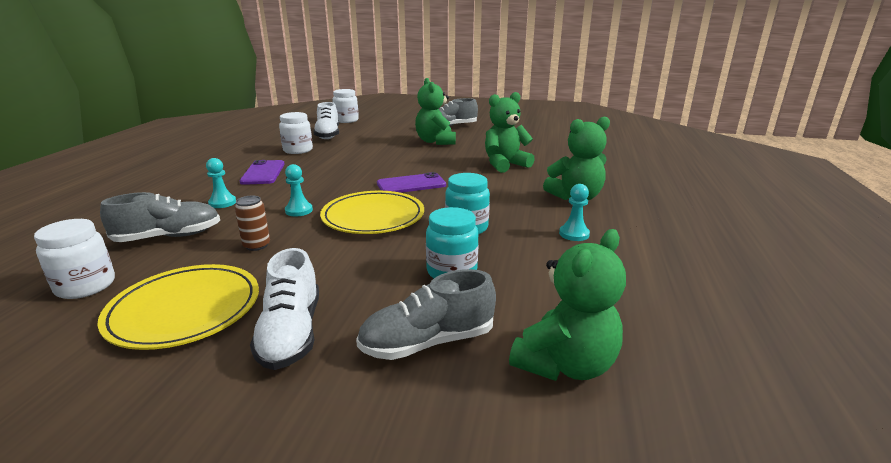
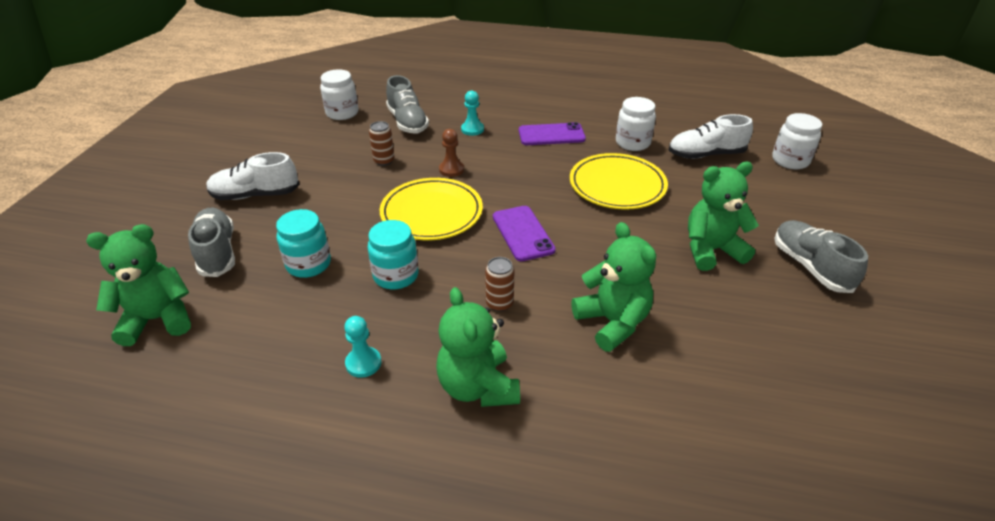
camera: 90 degrees right, 15 degrees up
yellow plate [97,264,259,350] -> yellow plate moved to [570,153,668,210]
turquoise pawn [285,164,313,216] -> brown pawn [439,129,464,177]
green teddy bear [509,229,626,381] -> green teddy bear turned 120 degrees clockwise [86,224,191,346]
none -> brown can [485,257,515,312]

